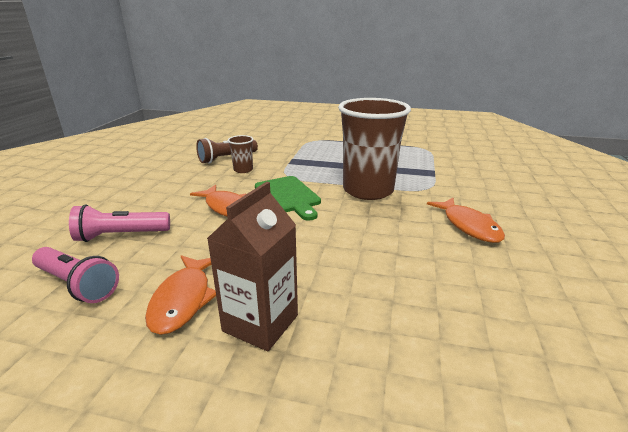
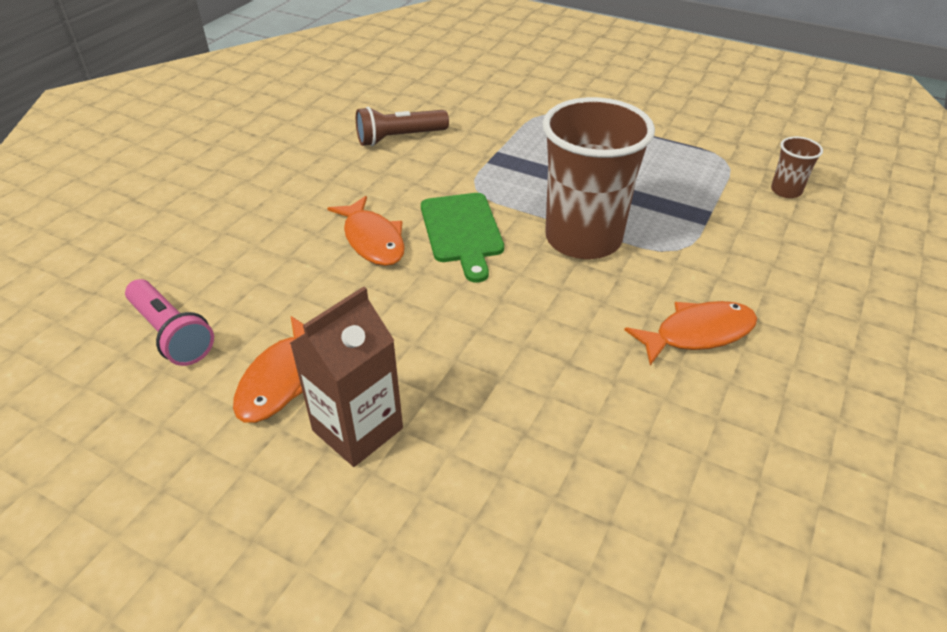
camera: 15 degrees right, 15 degrees up
pink flashlight [69,204,170,242] -> none
brown cup [228,135,254,173] -> brown cup moved to [771,136,823,198]
orange fish [427,198,505,243] -> orange fish turned 105 degrees counterclockwise [624,301,757,365]

